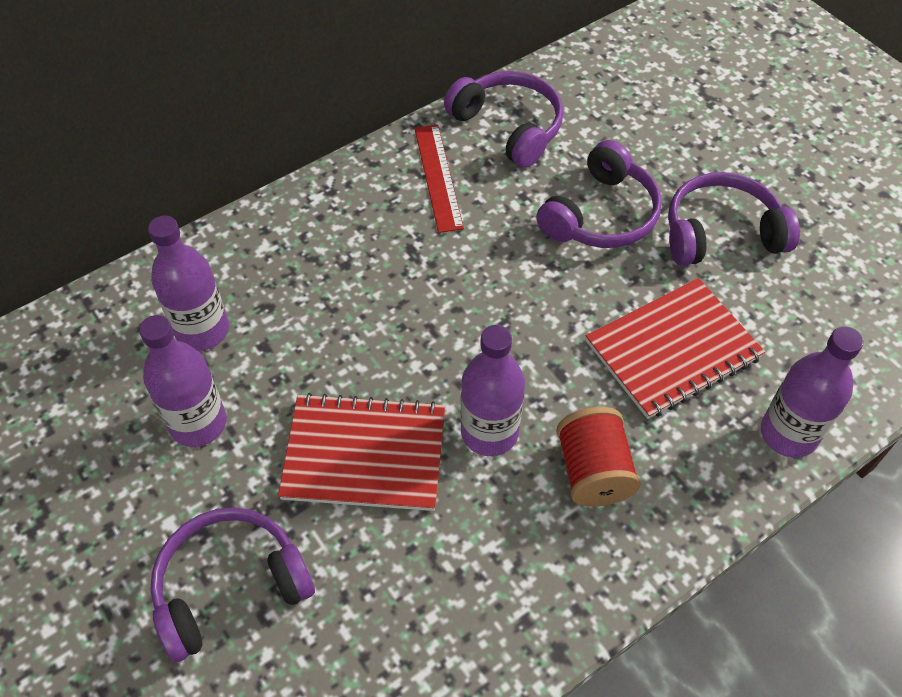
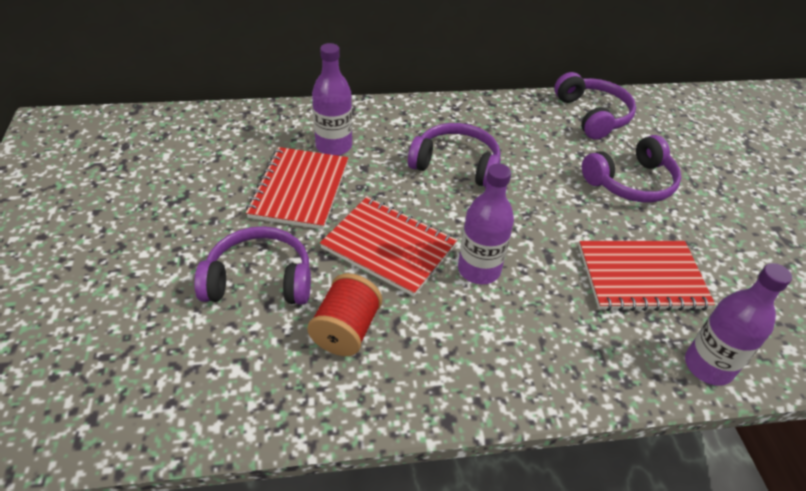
camera: 25 degrees right, 10 degrees down
purple bottle [139,315,227,447] -> red notebook [246,147,348,229]
red ruler [414,125,464,233] -> none
red spool [556,407,640,507] -> red spool moved to [307,273,382,356]
purple headphones [668,172,800,266] -> purple headphones moved to [408,123,501,188]

